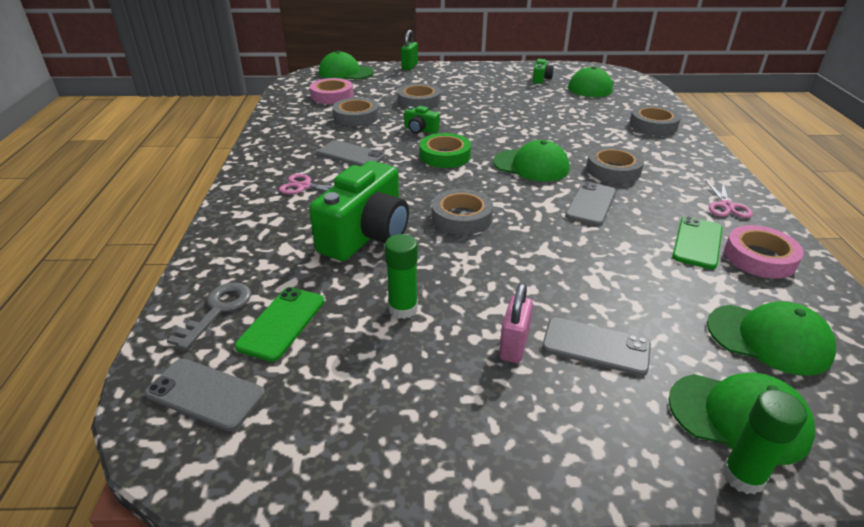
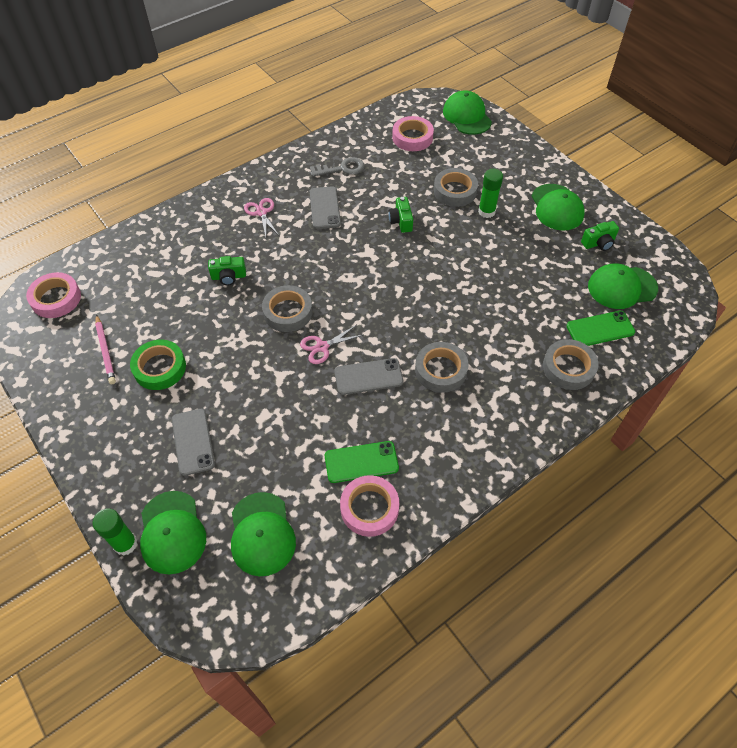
camera: 55 degrees right, 20 degrees up
grey phone [145,358,265,431] -> pink tape [26,272,81,318]
grey key [167,282,251,350] -> grey key moved to [310,157,365,177]
green phone [235,287,324,362] -> green phone moved to [567,311,635,346]
green camera [309,161,409,261] -> green camera [208,256,246,285], size x0.45
grey tape [332,98,379,127] -> none
green glue stick [385,234,418,319] -> green glue stick moved to [478,169,503,218]
green padlock [401,30,418,70] -> none
green tape [419,133,471,168] -> green tape moved to [130,340,186,390]
green cap [493,140,570,182] -> green cap moved to [532,184,585,231]
pink padlock [499,283,533,363] -> none
pink scissors [705,180,753,218] -> pink scissors moved to [300,325,363,364]
none -> pink pencil [95,314,116,384]

